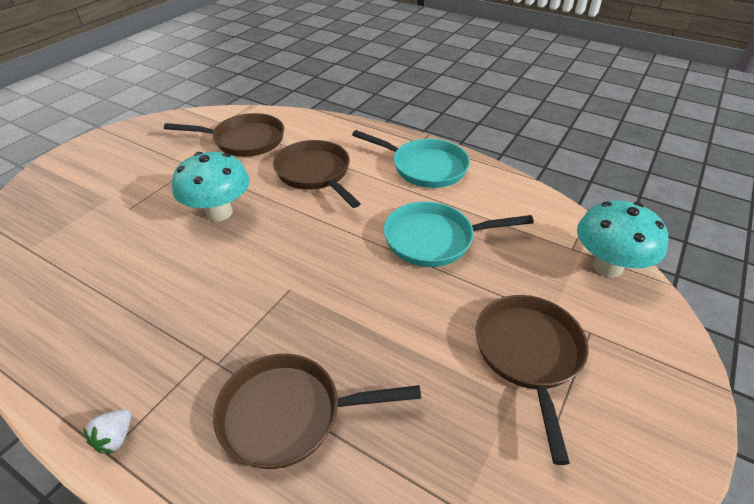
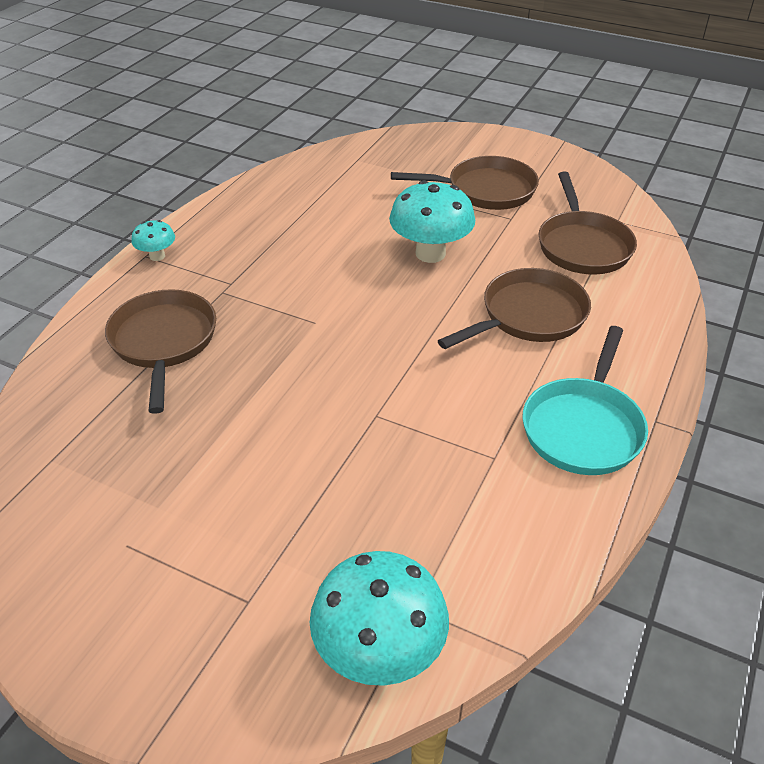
camera: 85 degrees right, 0 degrees up
white strawberry [83,409,131,453] -> turquoise mushroom [131,220,175,261]
turquoise pan [384,202,534,267] -> none
brown pan [476,295,588,465] -> brown pan moved to [391,156,539,210]

